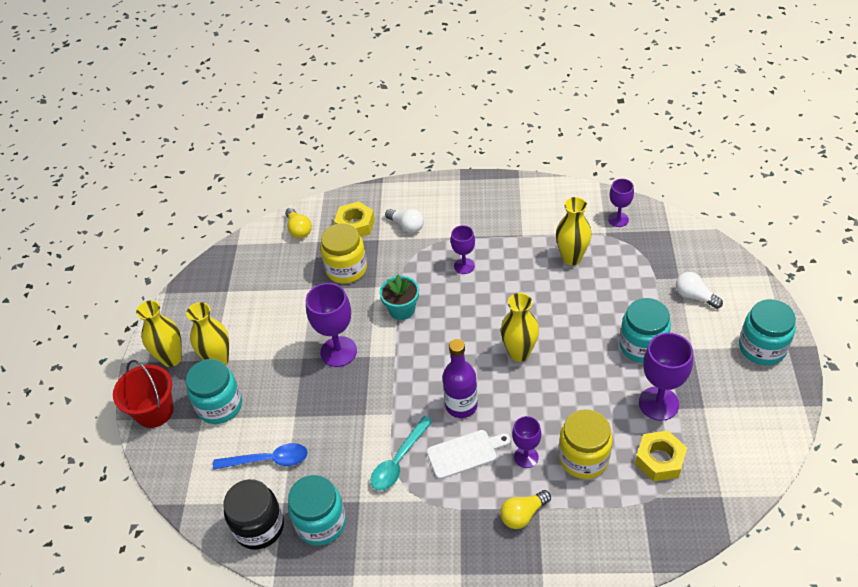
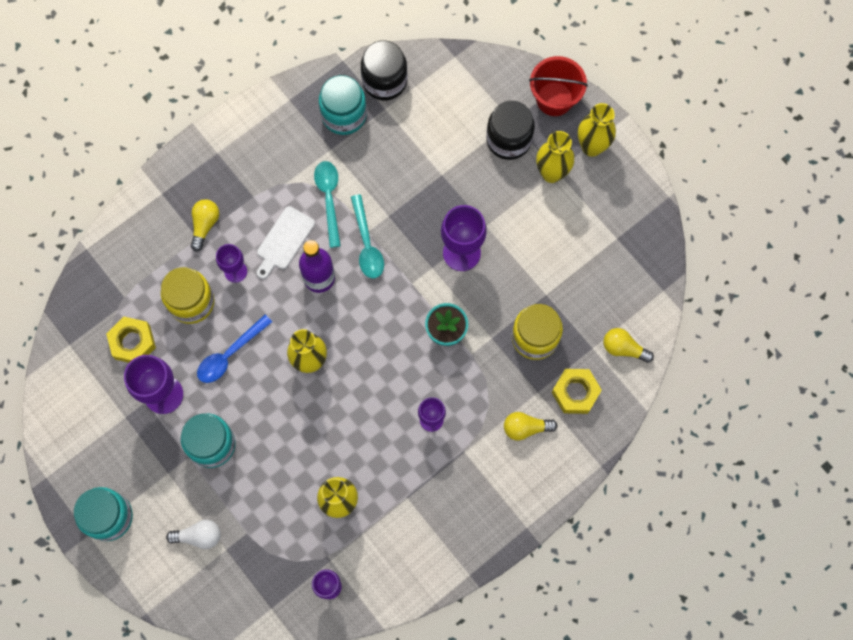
camera: 135 degrees right, 25 degrees up
turquoise jar [186,359,242,424] -> black jar [486,101,535,160]
blue spoon [213,443,308,470] -> blue spoon moved to [197,315,272,383]
white light bulb [385,209,424,233] -> yellow light bulb [504,412,558,441]
none -> turquoise spoon [351,194,384,278]

